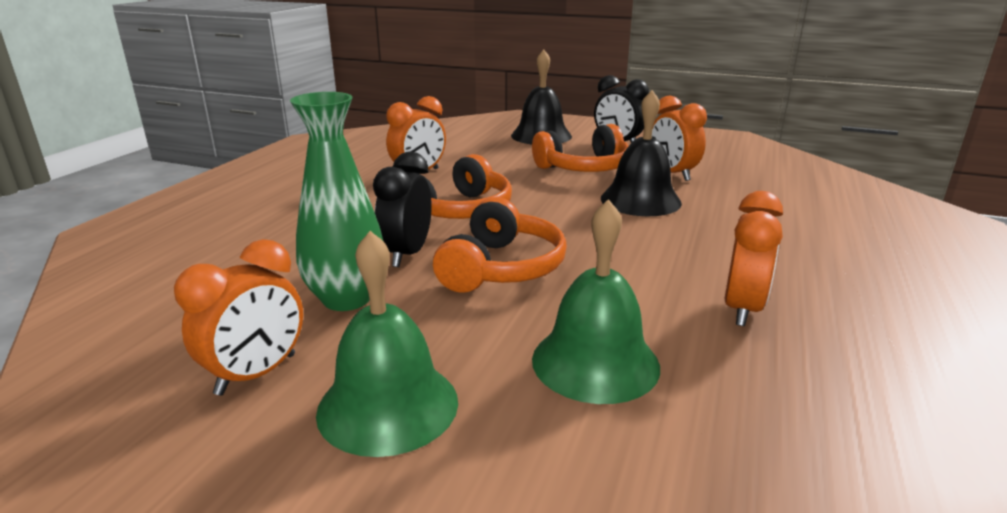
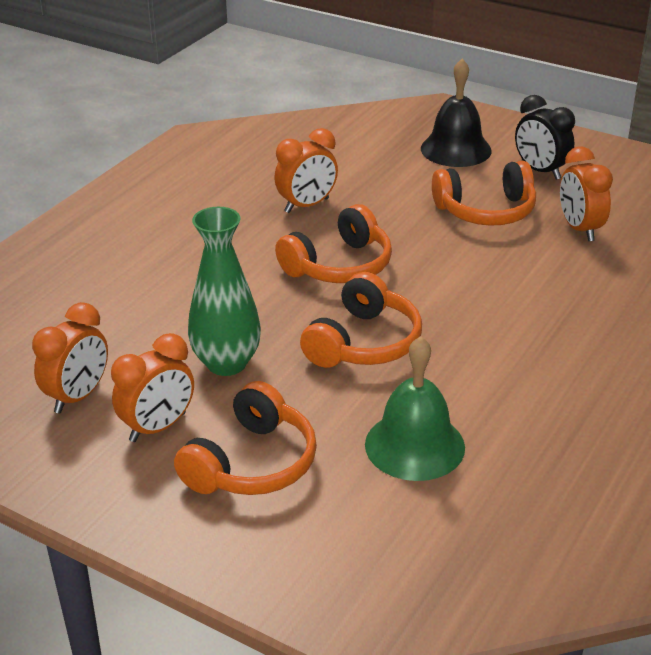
camera: 10 degrees right, 10 degrees up
green bell [316,231,458,457] -> orange headphones [174,381,317,495]
black clock [373,152,432,267] -> none
black bell [601,90,682,216] -> none
orange clock [724,191,783,326] -> orange clock moved to [32,302,108,414]

